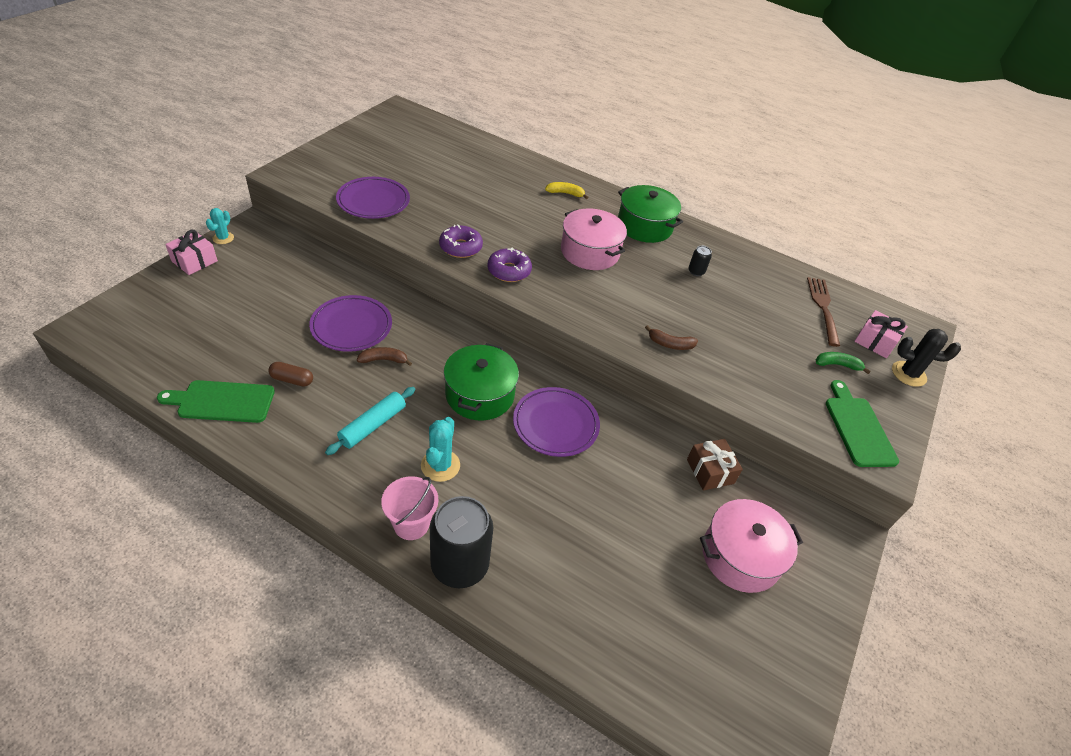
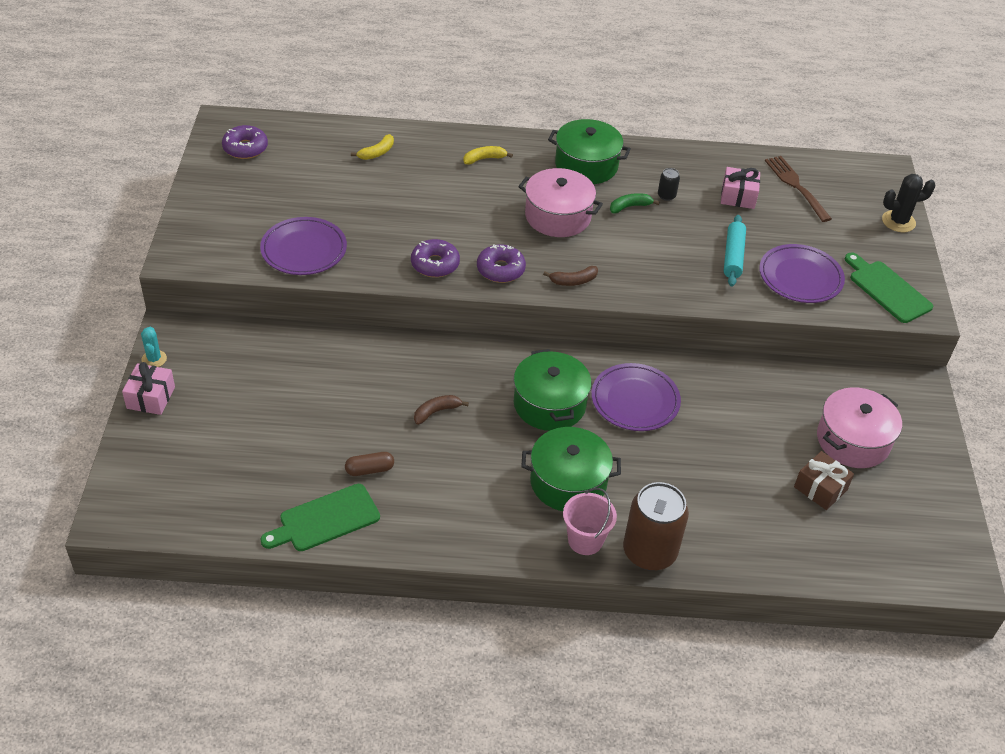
camera: 25 degrees left, 0 degrees up
purple plate [309,295,392,352] -> purple plate moved to [759,244,845,303]
turquoise rolling pin [325,387,415,455] -> turquoise rolling pin moved to [724,215,746,287]
turquoise cactus [421,417,460,482] -> green pot [521,427,621,511]
black can [430,496,493,588] -> brown can [623,482,689,571]
brown banana [645,325,698,350] -> brown banana moved to [543,266,598,286]
brown gift [687,439,743,491] -> brown gift moved to [794,451,854,510]
green banana [816,352,871,374] -> green banana moved to [610,193,660,213]
pink gift [854,310,908,358] -> pink gift moved to [721,167,760,209]
none -> purple donut [222,125,268,159]
none -> yellow banana [351,134,394,160]

